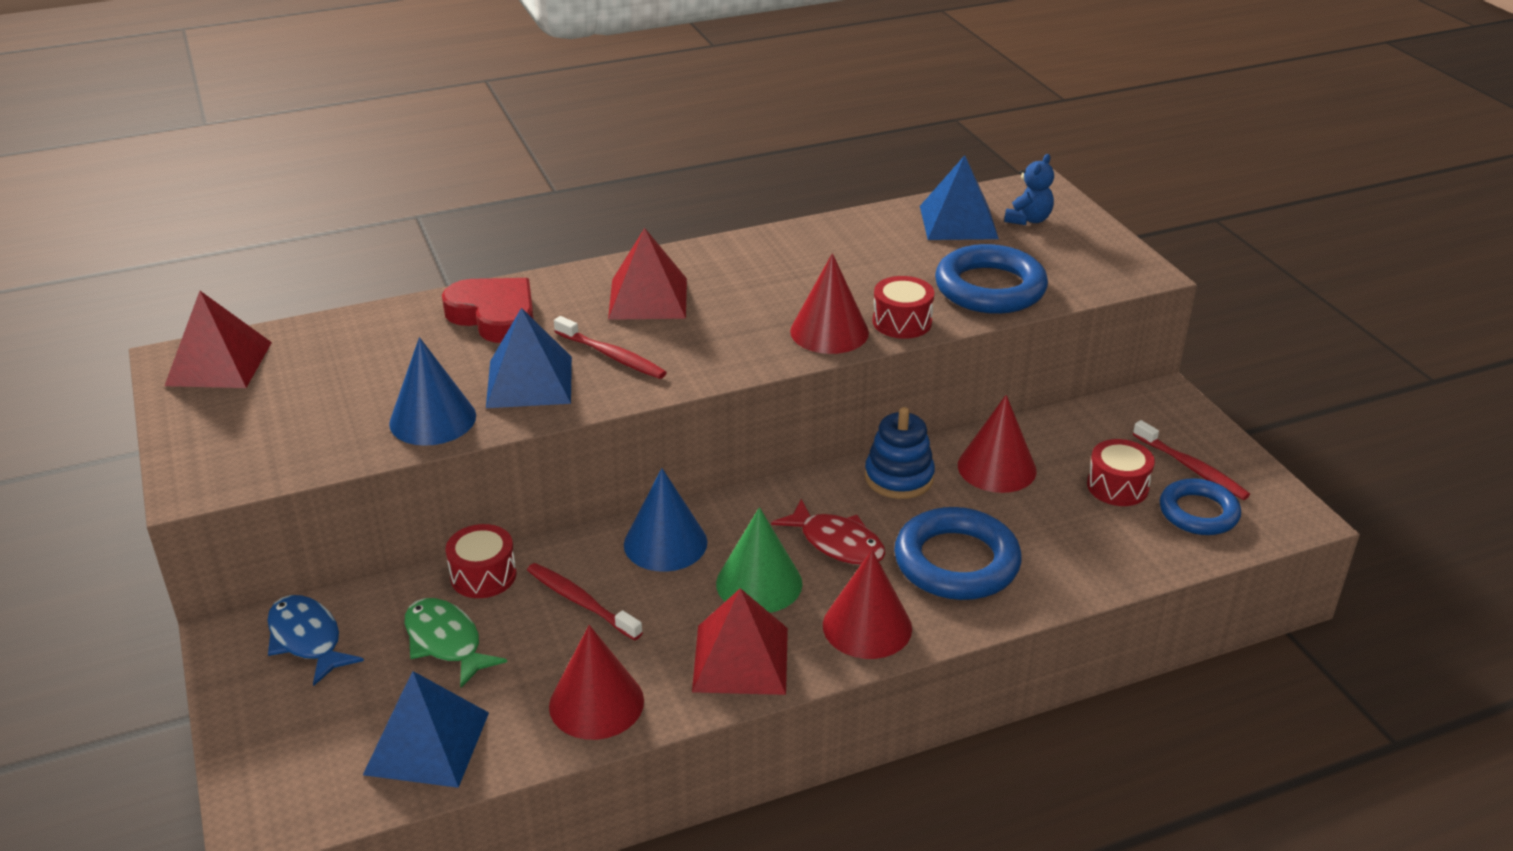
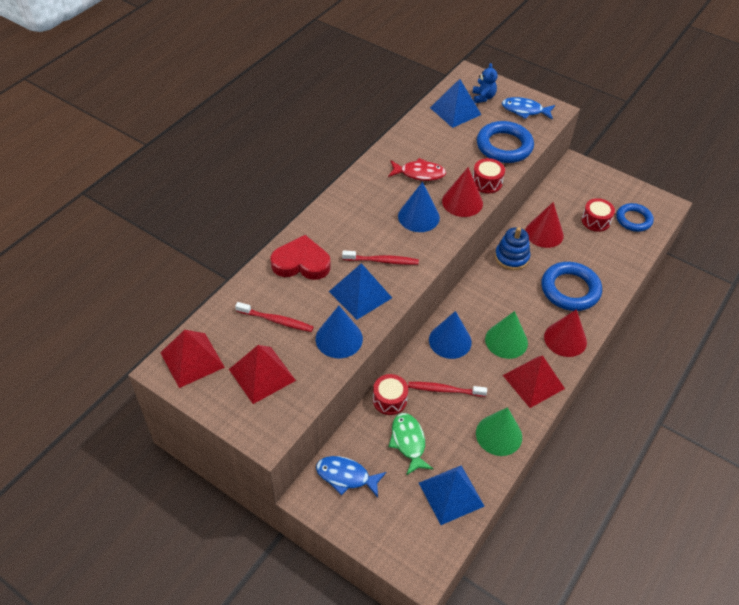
camera: 35 degrees left, 15 degrees up
green fish [405,598,507,688] -> green fish turned 60 degrees clockwise [389,413,433,475]
red cone [549,625,644,740] -> green cone [476,407,522,456]
red pyramid [608,228,687,320] -> red pyramid moved to [229,345,296,404]
red fish [771,499,885,565] -> red fish moved to [388,158,446,181]
red toothbrush [1133,420,1250,500] -> red toothbrush moved to [235,302,314,332]
none -> blue cone [398,182,440,232]
none -> blue fish [502,97,555,120]

